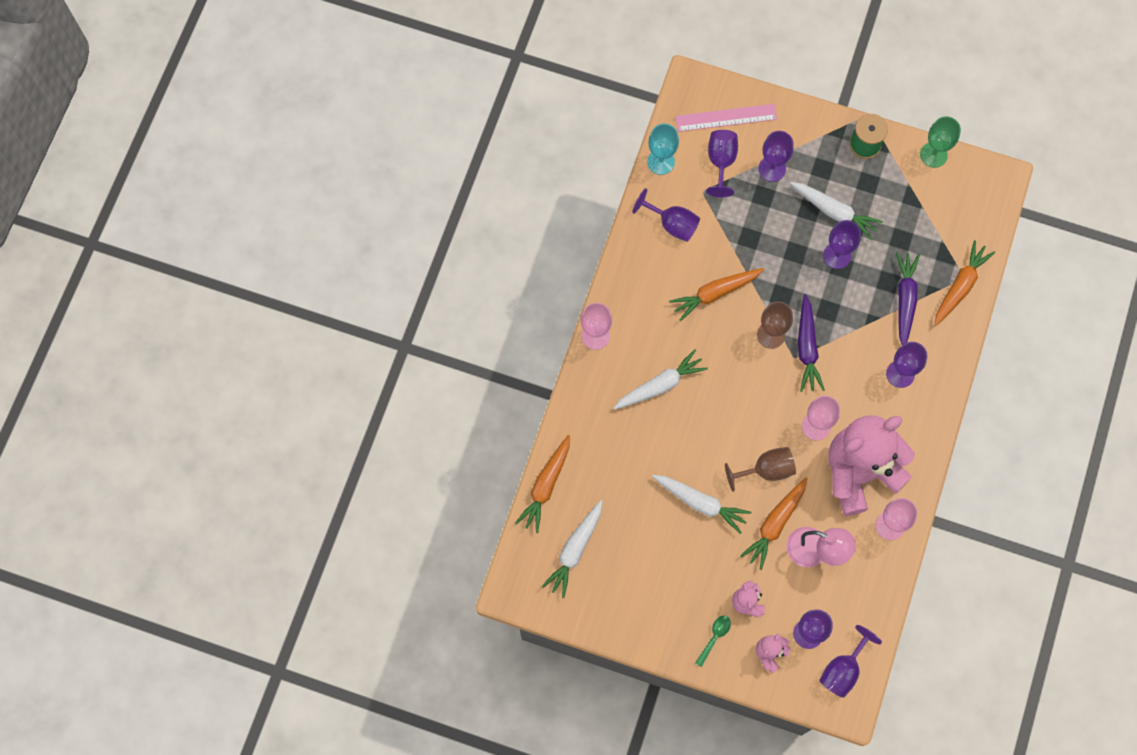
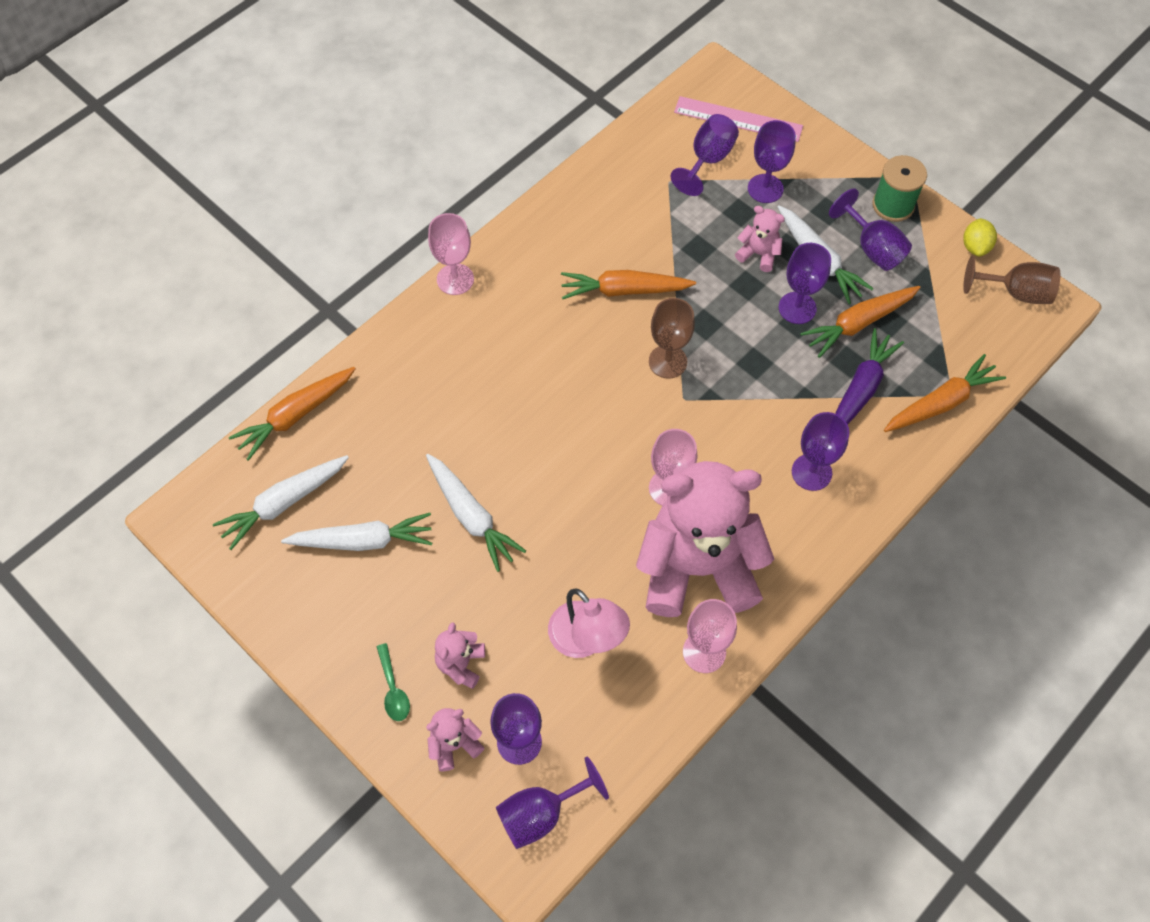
camera: 25 degrees right, 10 degrees down
white carrot [613,349,708,410] -> white carrot moved to [281,513,432,551]
purple goblet [632,188,700,242] -> purple goblet moved to [829,188,912,271]
turquoise goblet [647,124,679,175] -> none
green spoon [695,616,731,667] -> green spoon turned 105 degrees clockwise [377,643,410,721]
brown goblet [725,447,796,492] -> brown goblet moved to [963,256,1060,304]
orange carrot [740,477,808,570] -> orange carrot moved to [800,286,920,358]
purple carrot [798,294,825,392] -> none
green goblet [920,116,961,168] -> yellow lemon [963,218,997,257]
none -> pink teddy bear [735,206,785,272]

